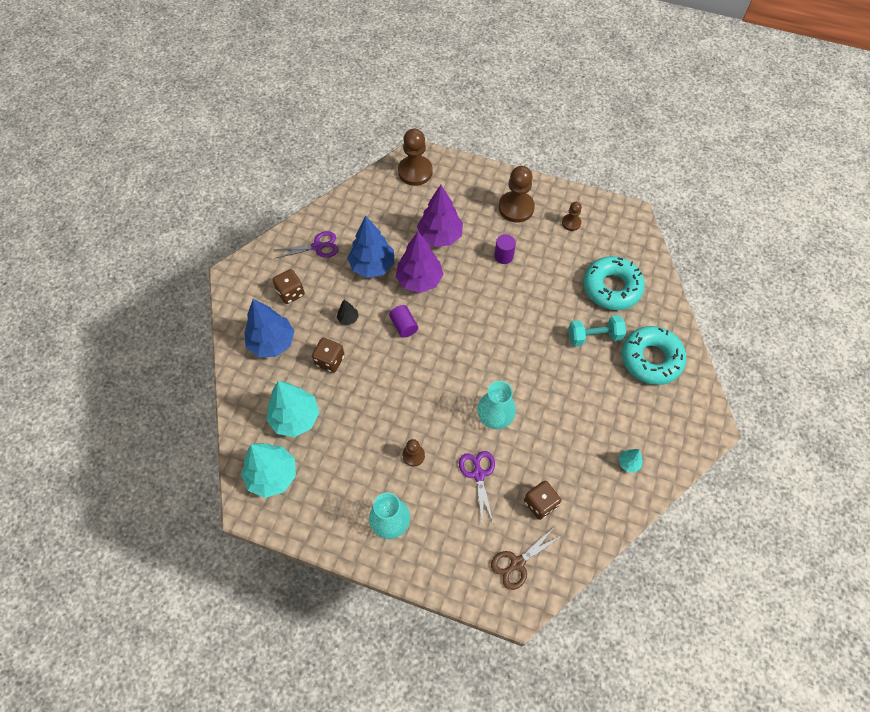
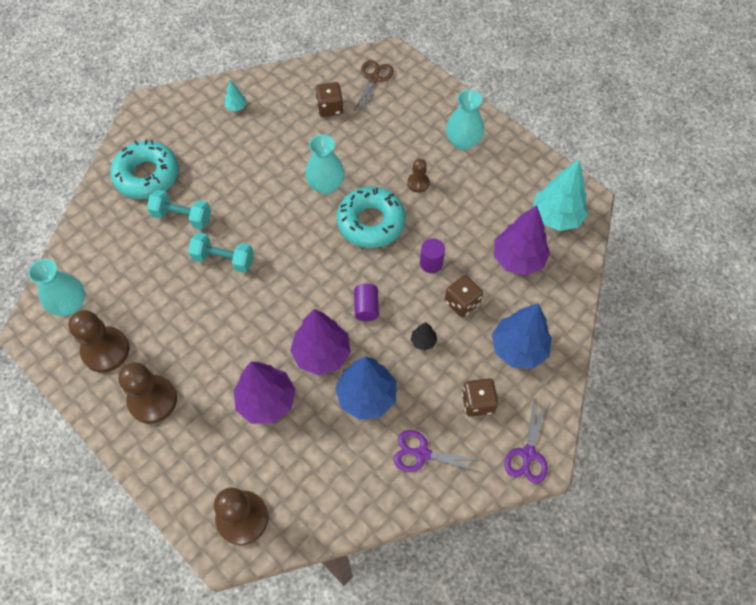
camera: 155 degrees left, 0 degrees up
turquoise tree [266,381,319,437] -> purple tree [494,205,550,276]
purple scissors [459,451,495,522] -> purple scissors moved to [504,401,548,483]
brown scissors [491,528,561,590] -> brown scissors turned 60 degrees counterclockwise [354,60,394,112]
purple cylinder [494,234,516,264] -> purple cylinder moved to [420,238,445,273]
brown pawn [562,202,582,231] -> brown pawn [68,310,129,373], size x1.88
turquoise donut [583,256,645,310] -> turquoise donut moved to [337,186,406,248]
none -> turquoise vase [28,259,85,316]
none -> turquoise dumbbell [188,232,254,273]

